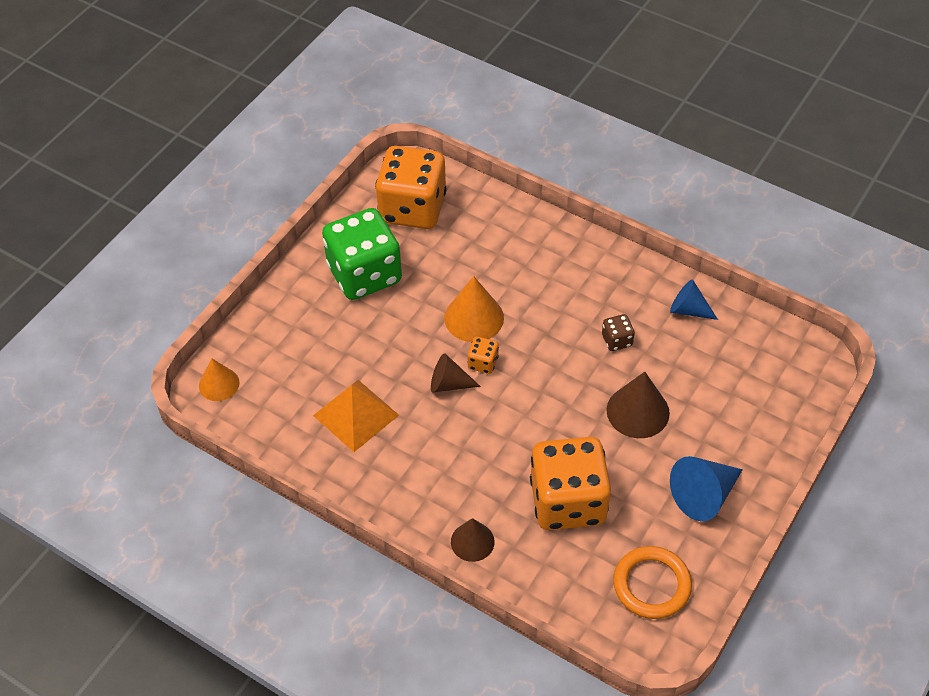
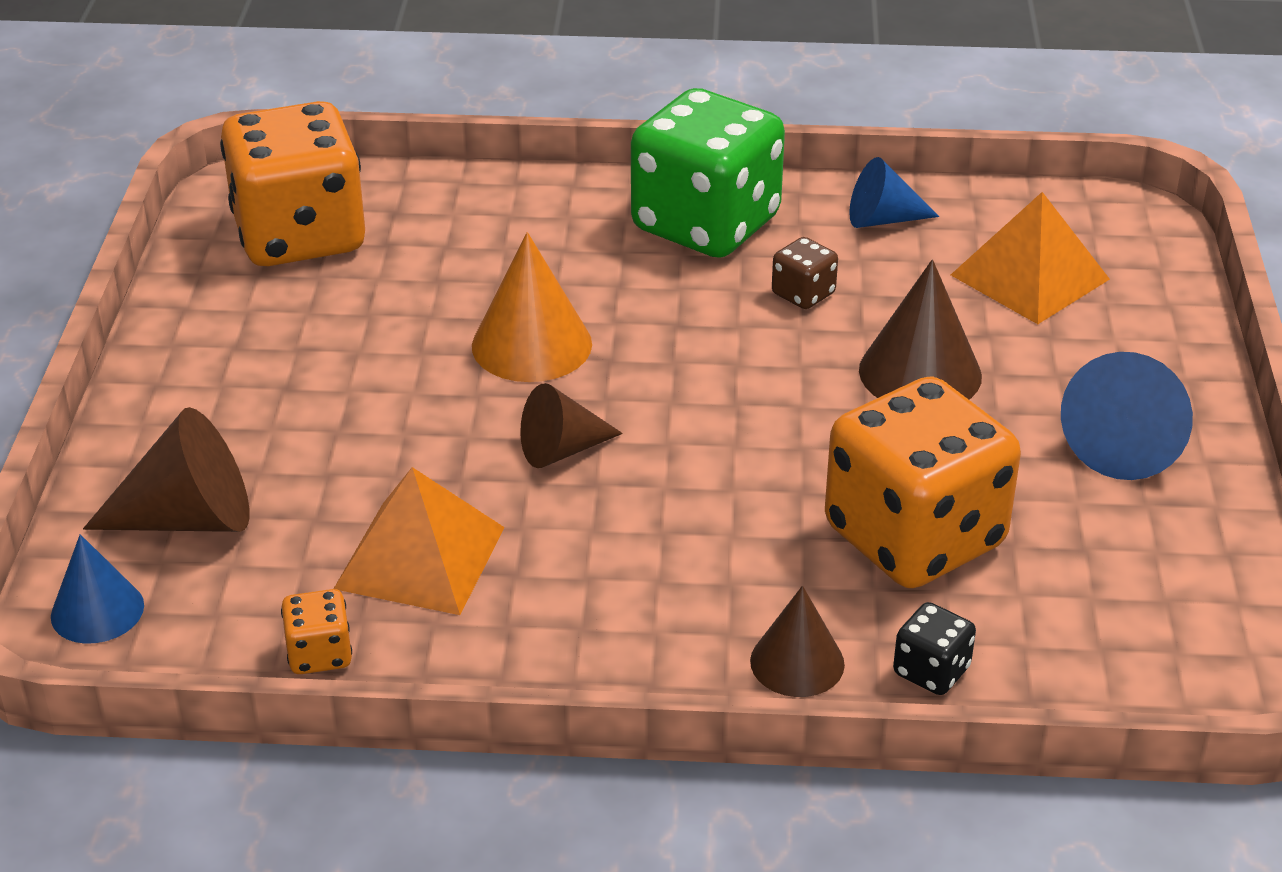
camera: 30 degrees left, 15 degrees down
orange cone [199,358,239,401] -> blue cone [51,534,144,644]
green dice [322,208,402,300] -> green dice moved to [631,88,785,258]
orange dice [468,337,499,374] -> orange dice moved to [281,589,352,674]
orange ring [613,546,692,619] -> none
none -> brown cone [83,407,250,532]
none -> black dice [893,602,976,695]
none -> orange pyramid [951,192,1110,324]

